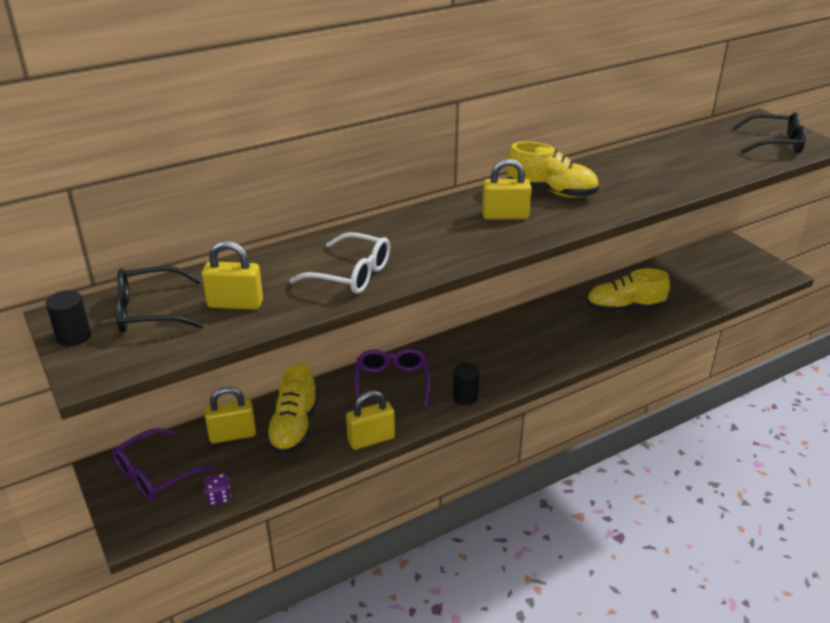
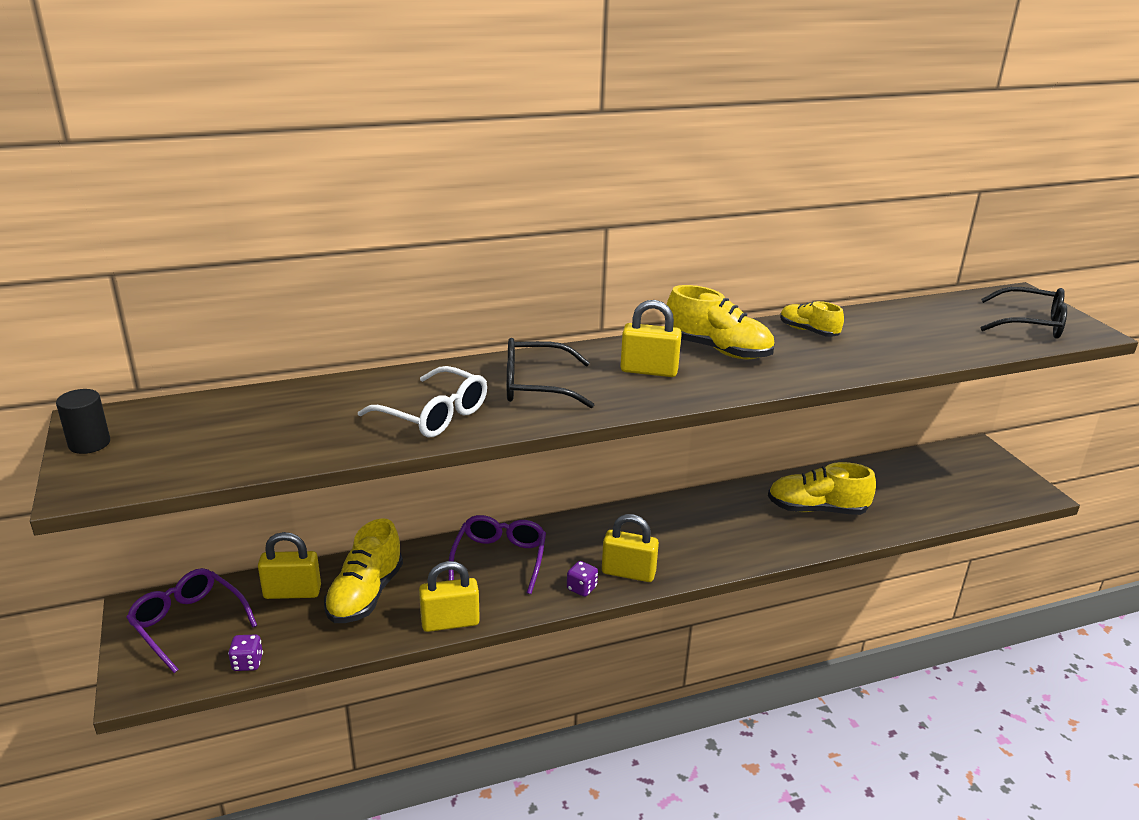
camera: 10 degrees right, 5 degrees down
purple glasses [112,428,214,500] -> purple glasses turned 75 degrees clockwise [126,568,257,673]
black glasses [115,266,204,332] -> black glasses moved to [507,338,594,408]
yellow padlock [202,240,263,310] -> yellow padlock moved to [602,514,659,582]
black cylinder [453,362,480,405] -> purple dice [567,561,598,597]
none -> yellow shoe [780,301,844,337]

